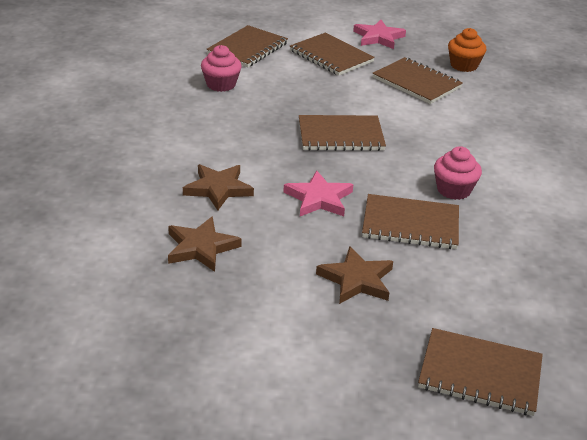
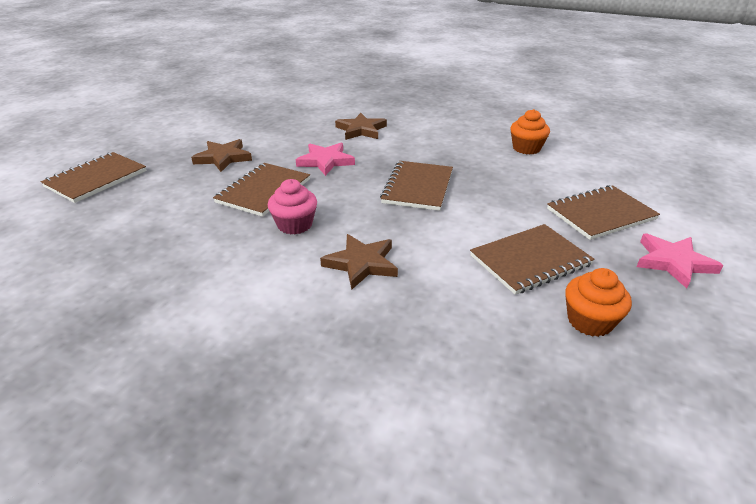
camera: 110 degrees right, 0 degrees up
brown star [168,217,242,272] -> brown star moved to [320,234,398,290]
pink cupcake [201,45,242,92] -> orange cupcake [510,109,550,155]
brown notebook [207,25,288,67] -> none

